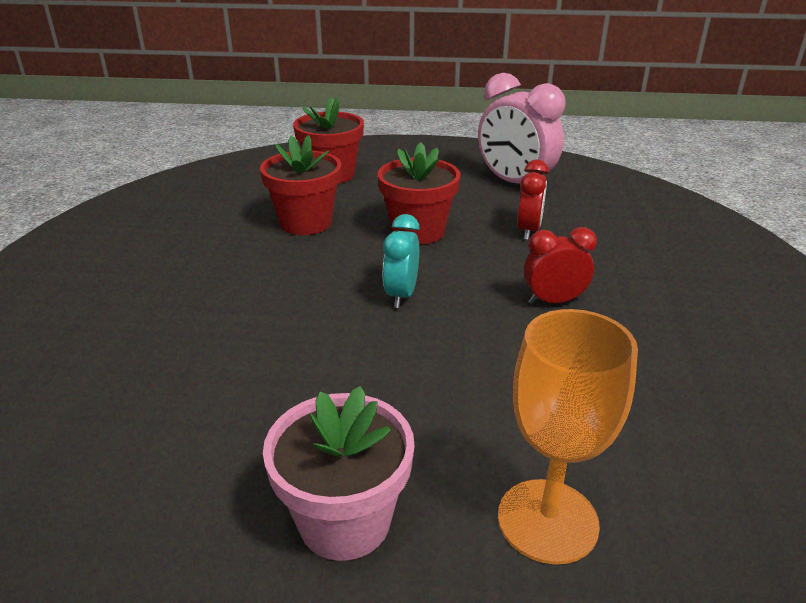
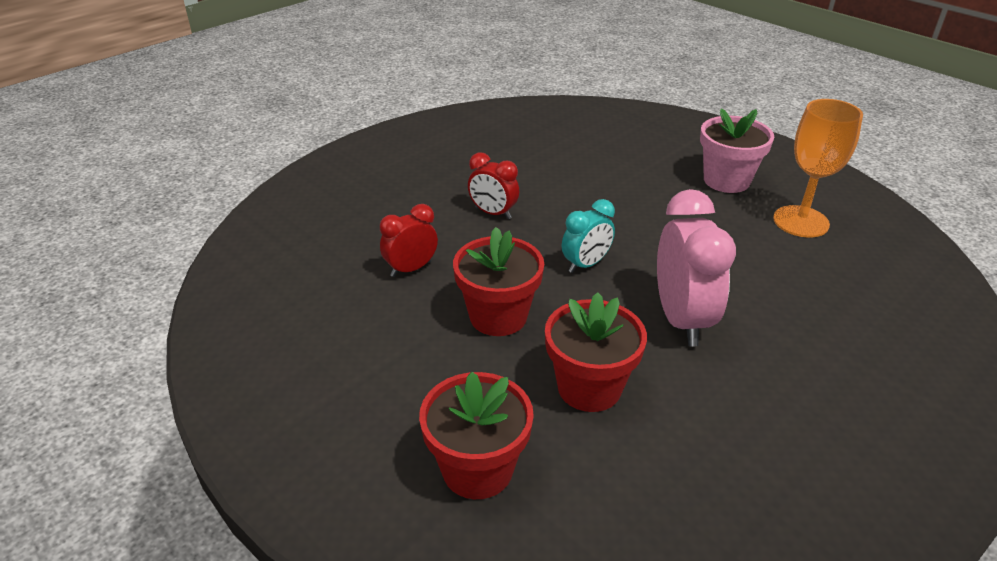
camera: 140 degrees left, 5 degrees up
pink clock [478,73,565,183] -> pink clock moved to [657,189,736,346]
orange goblet [498,309,638,564] -> orange goblet moved to [773,99,863,238]

